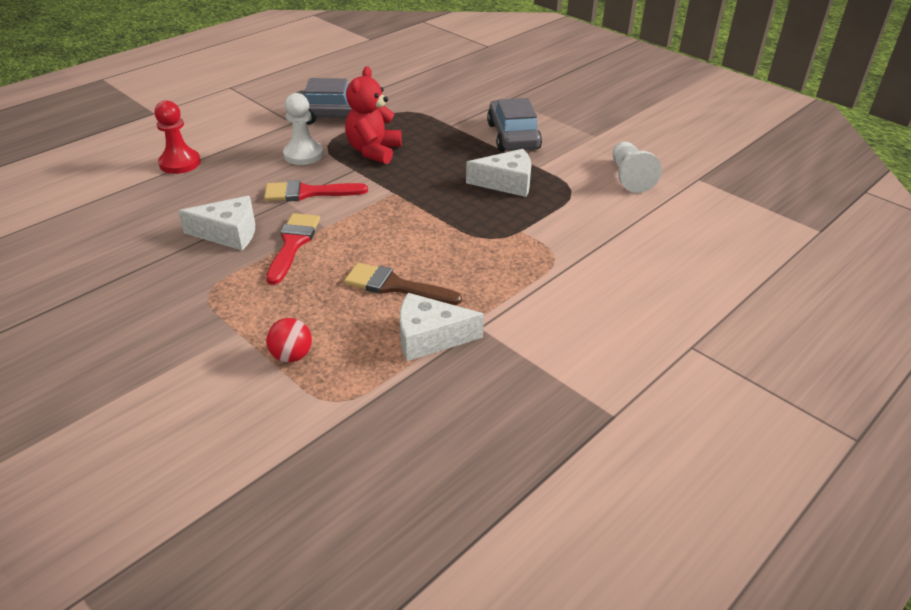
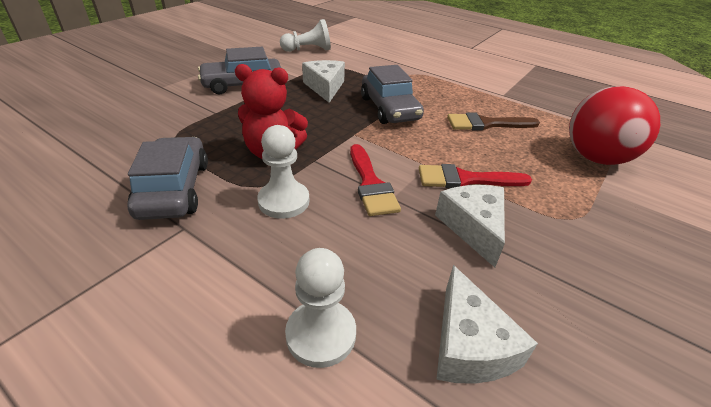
camera: 100 degrees left, 0 degrees up
red pawn [155,100,201,174] -> white pawn [285,248,356,368]
red ball [266,318,312,362] -> red ball [569,86,660,165], size x2.17
brown brush [344,263,462,305] -> brown brush turned 75 degrees clockwise [447,113,540,131]
white cheese [400,293,484,361] -> white cheese moved to [436,265,538,384]
none -> grey car [361,65,424,124]

